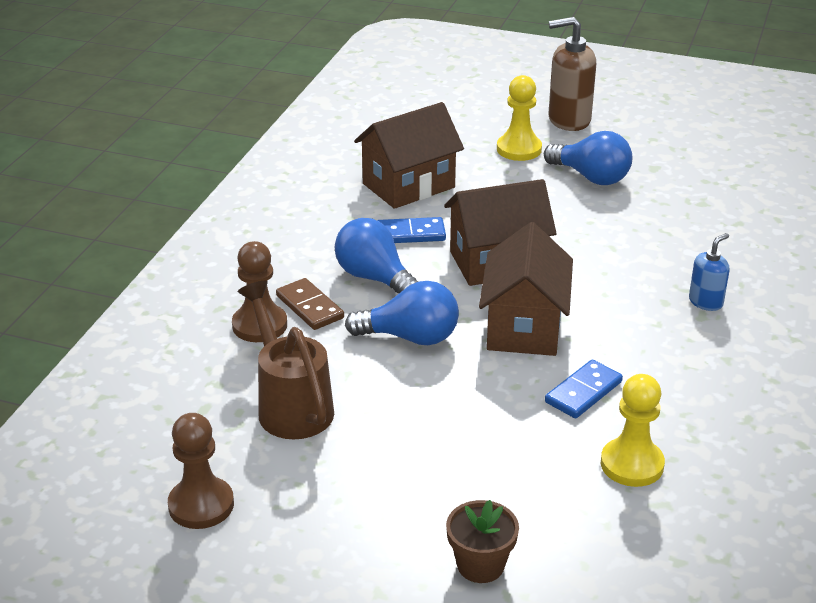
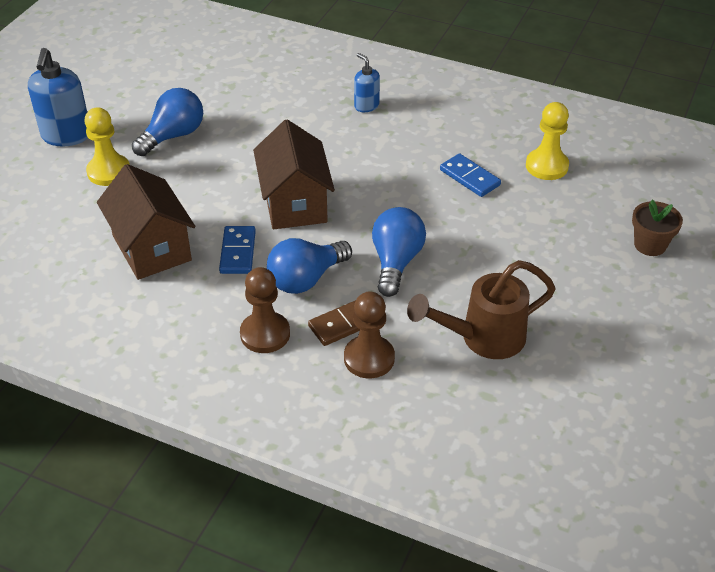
camera: 85 degrees left, 10 degrees up
brown pawn [168,413,234,529] -> brown pawn moved to [240,267,290,353]
brown house [479,222,573,356] -> none
brown soap dispenser [548,17,596,131] -> blue soap dispenser [28,48,88,147]

